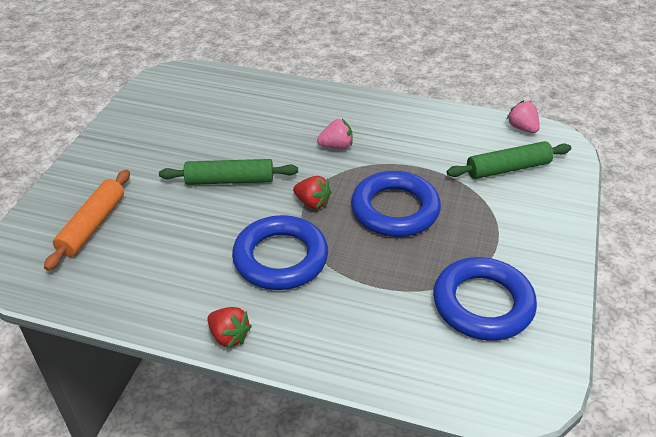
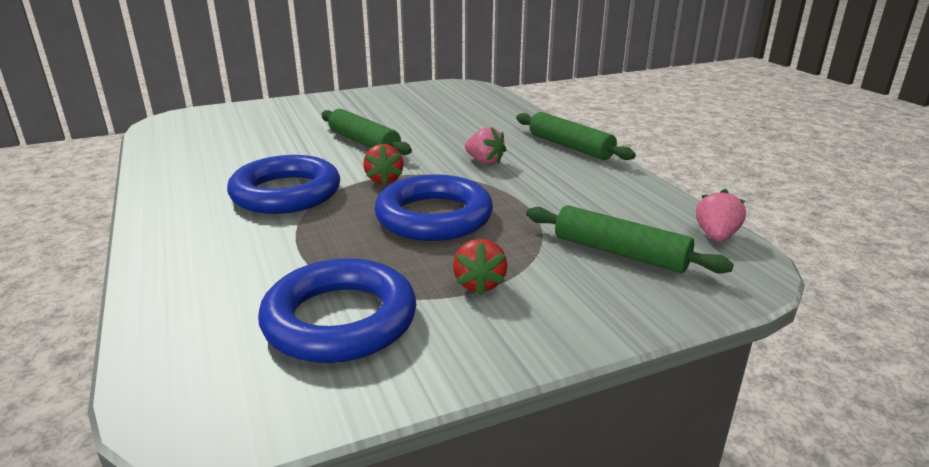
camera: 50 degrees right, 15 degrees down
orange rolling pin [44,170,130,271] -> none
red strawberry [207,307,252,348] -> red strawberry moved to [453,239,507,295]
none -> green rolling pin [516,112,636,160]

